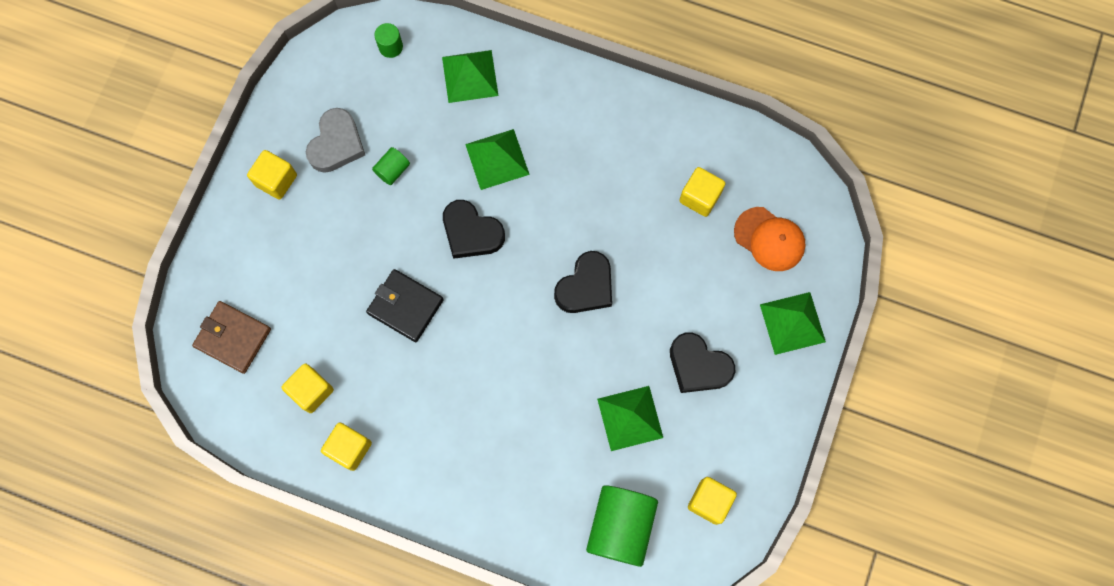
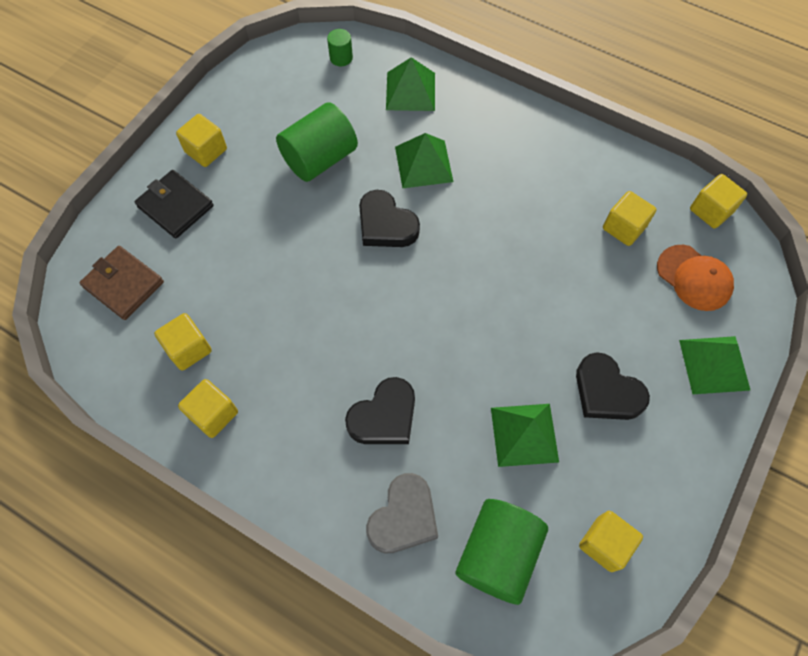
camera: 10 degrees right, 10 degrees down
grey heart [306,108,365,173] -> grey heart moved to [366,473,438,553]
black wallet [366,269,444,342] -> black wallet moved to [135,170,214,239]
green cylinder [372,147,410,185] -> green cylinder [276,102,358,182], size x2.11
black heart [554,251,612,313] -> black heart moved to [345,377,415,444]
none -> yellow cube [690,174,747,229]

